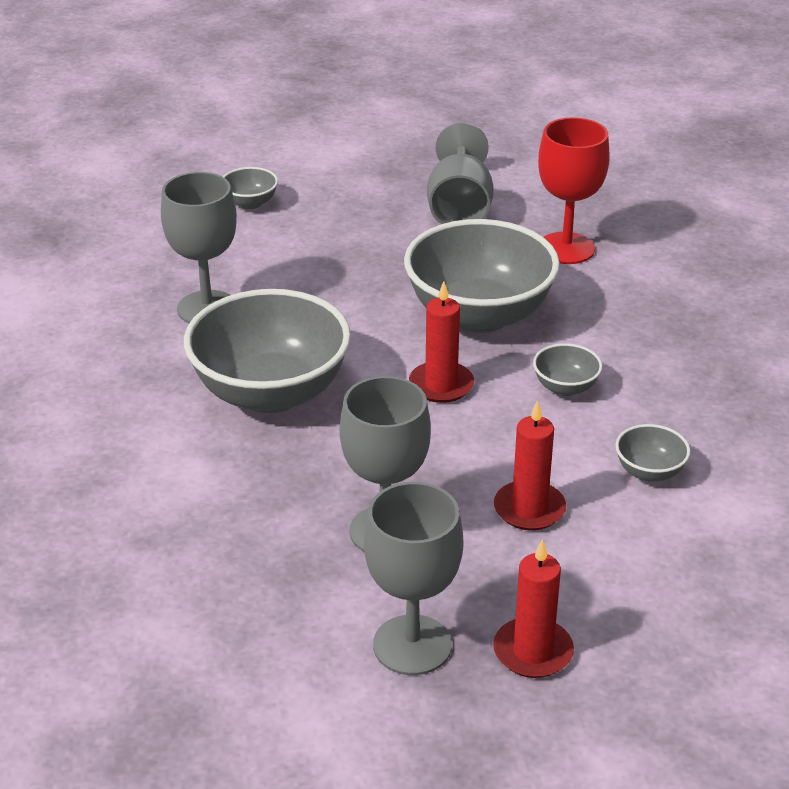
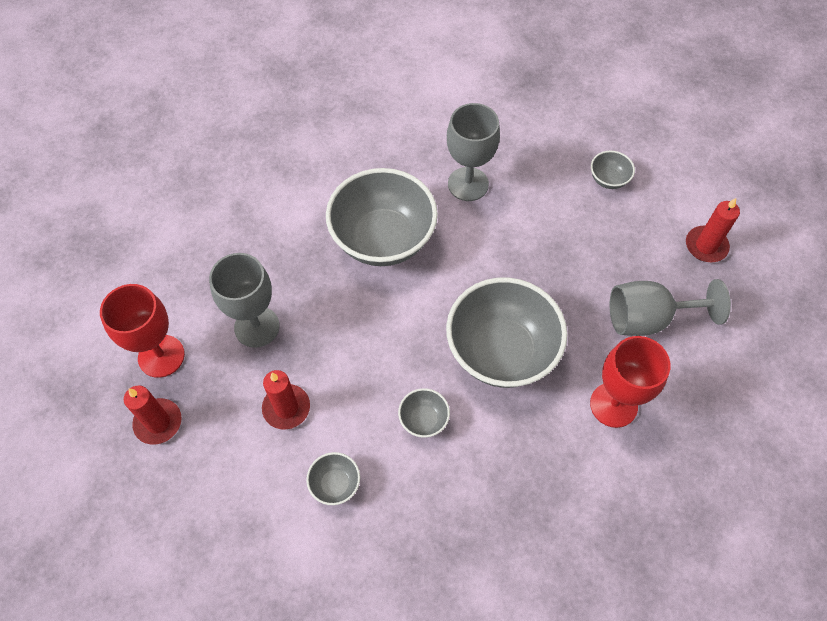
camera: 80 degrees right, 25 degrees up
grey goblet [364,482,463,675] -> red goblet [100,284,185,378]
red candle [409,281,474,403] -> red candle moved to [686,198,740,262]

